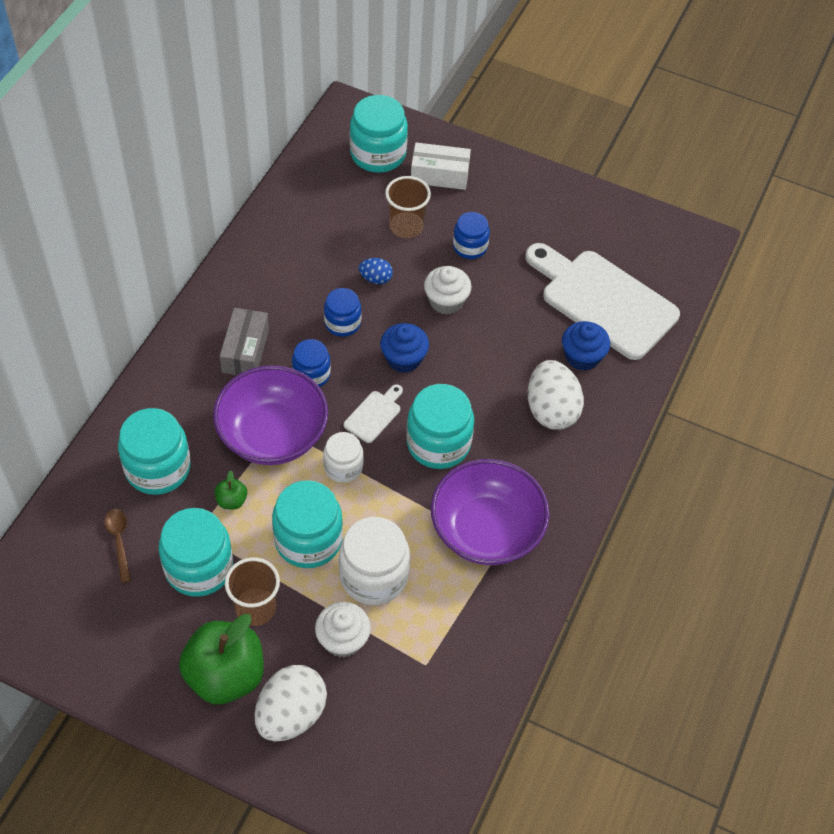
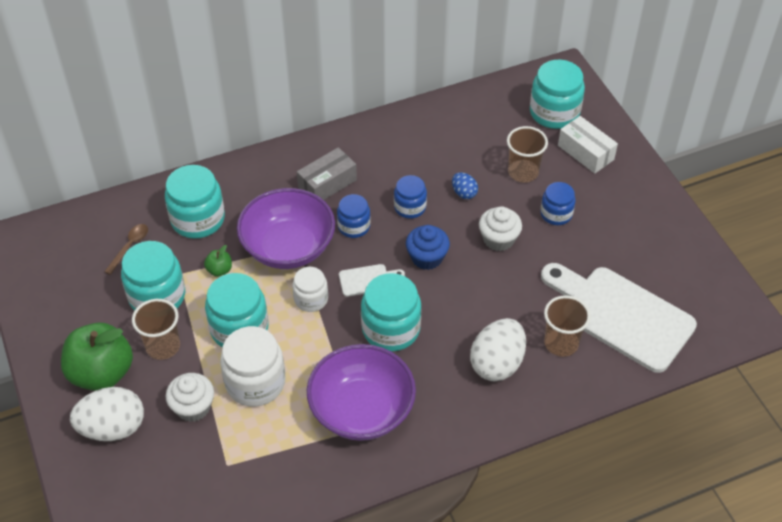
camera: 45 degrees right, 5 degrees down
white cutting board [525,243,680,360] -> white cutting board turned 45 degrees counterclockwise [541,263,697,373]
blue cupcake [562,321,610,371] -> brown cup [544,295,591,357]

